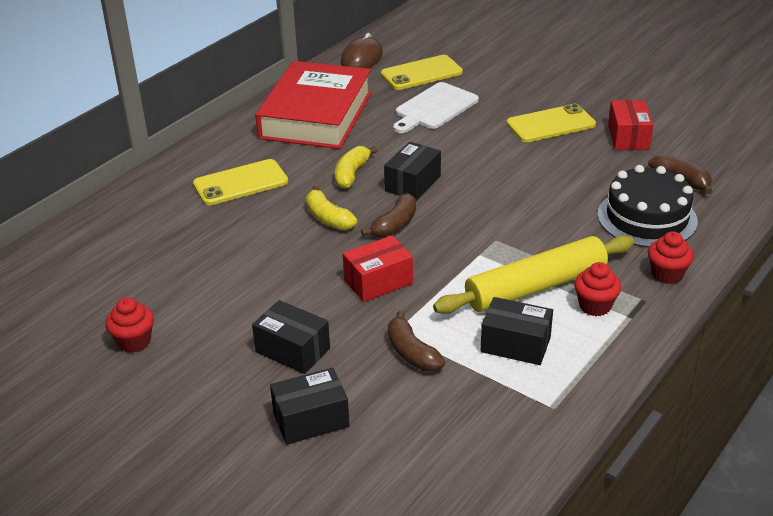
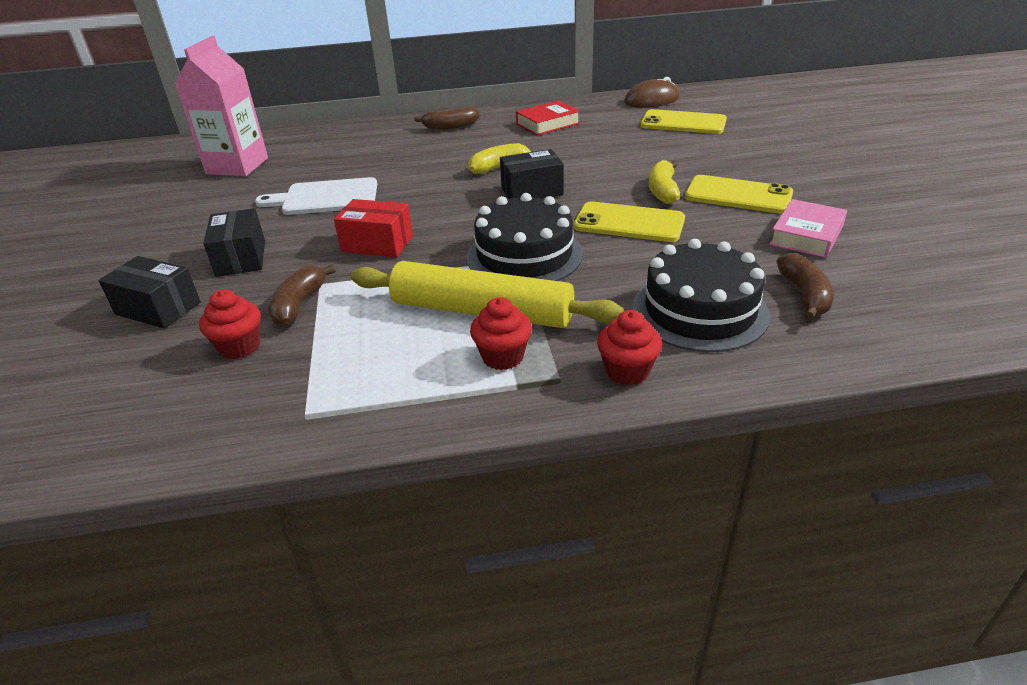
camera: 45 degrees right, 0 degrees up
red cupcake [106,298,154,353] -> red cupcake moved to [199,290,261,359]
yellow phone [193,159,288,205] -> yellow phone moved to [574,201,685,242]
red book [255,61,372,149] -> red book [516,100,580,135], size x0.47
yellow banana [306,186,357,230] -> yellow banana moved to [649,160,680,204]
brown banana [361,193,416,238] -> brown banana moved to [415,106,479,130]
white cutting board [393,82,479,133] -> white cutting board moved to [255,177,377,215]
black box [481,297,553,365] -> none
red box [608,100,653,150] -> pink book [769,199,847,258]
none -> pink carton [174,36,268,176]
none -> black cake [467,193,583,281]

